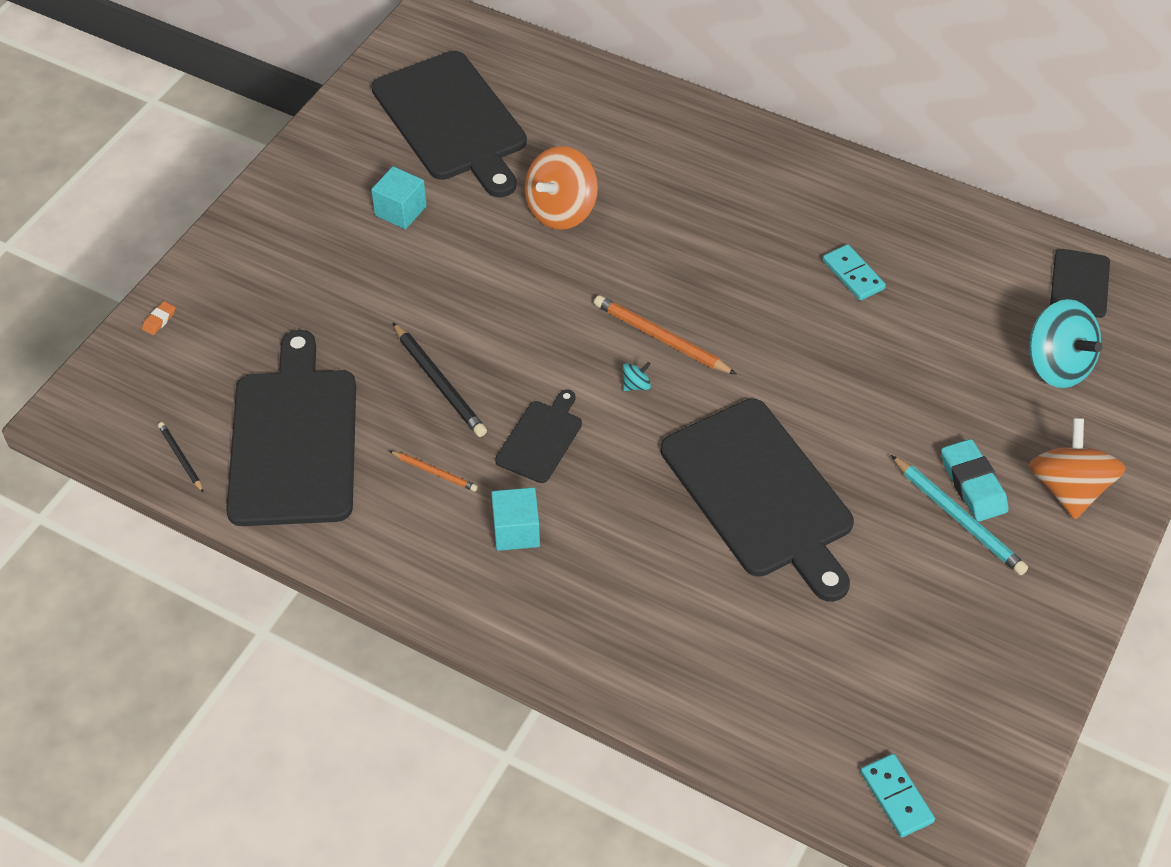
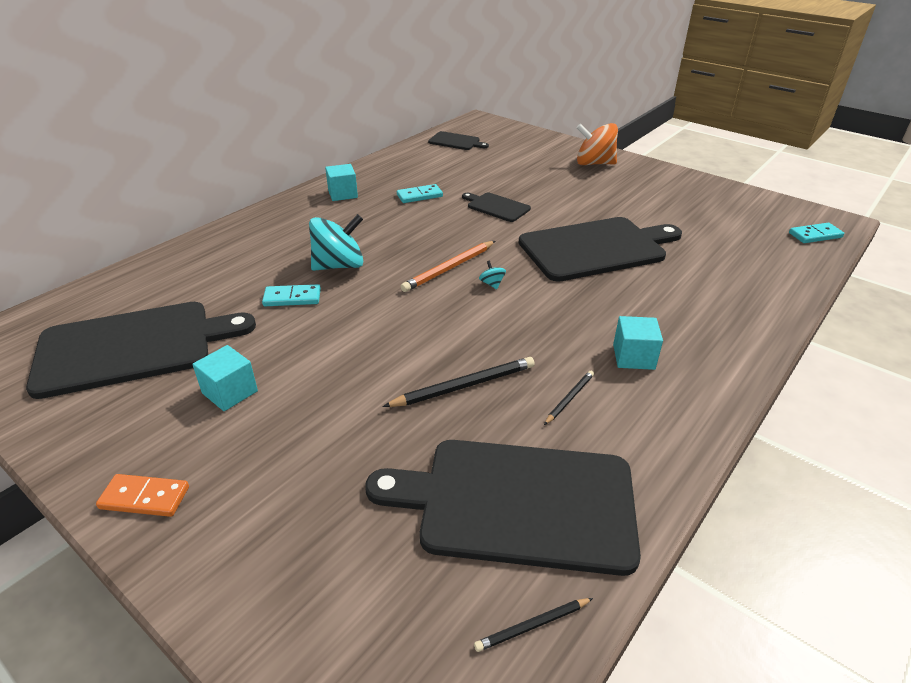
camera: 80 degrees left, 15 degrees down
orange eraser [142,301,176,335] -> none
orange pencil [390,451,478,492] -> black pencil [544,371,594,425]
black cutting board [495,389,582,483] -> black cutting board moved to [462,192,531,222]
orange spinning top [525,146,598,230] -> turquoise domino [262,284,321,306]
turquoise pencil [891,455,1028,575] -> none
turquoise eraser [941,439,1009,522] -> none
turquoise spinning top [1029,299,1103,388] -> turquoise spinning top moved to [309,214,363,271]
none -> orange domino [96,474,189,517]
none -> turquoise cube [325,164,358,201]

